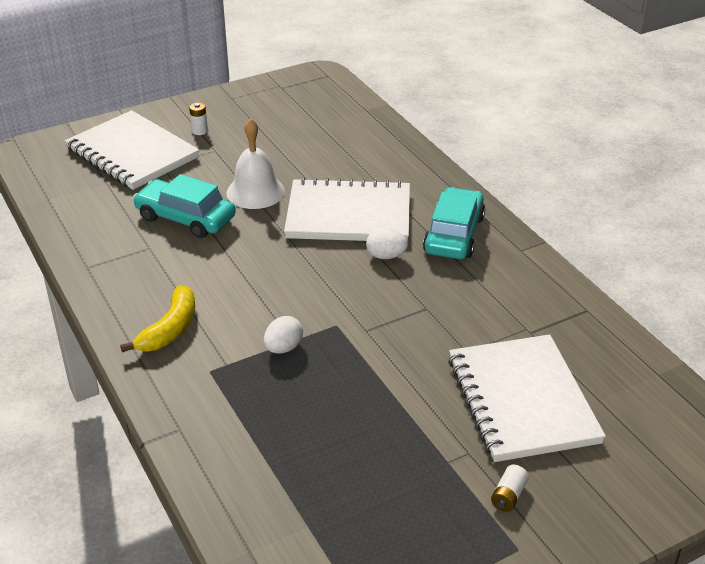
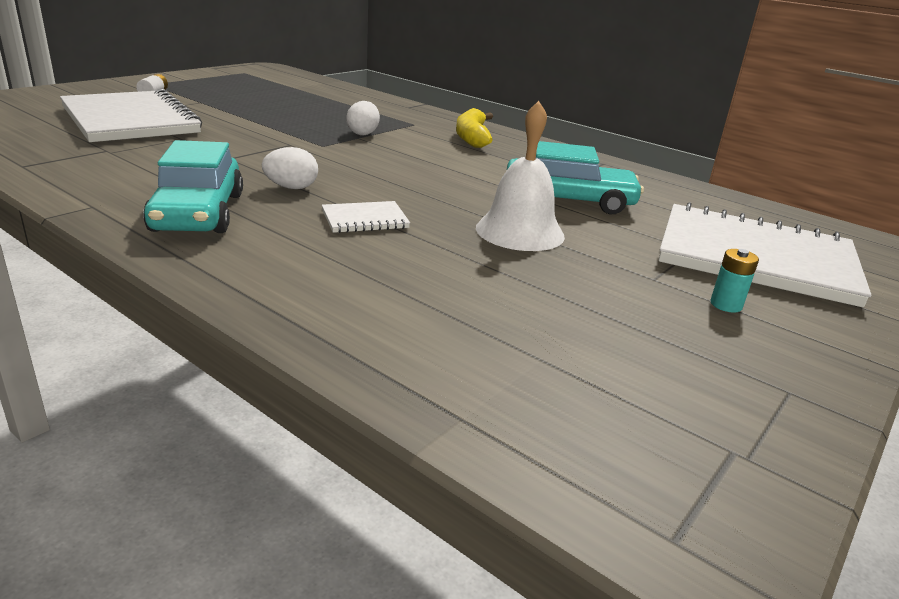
camera: 155 degrees right, 10 degrees down
white battery [189,103,208,135] -> turquoise battery [711,249,759,313]
white notebook [284,177,410,241] -> white notebook [322,201,410,233], size x0.43

